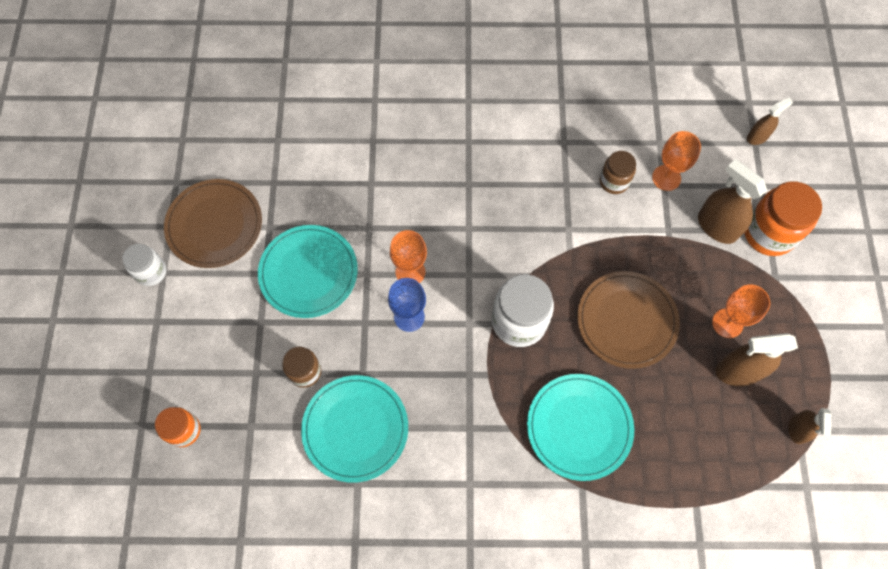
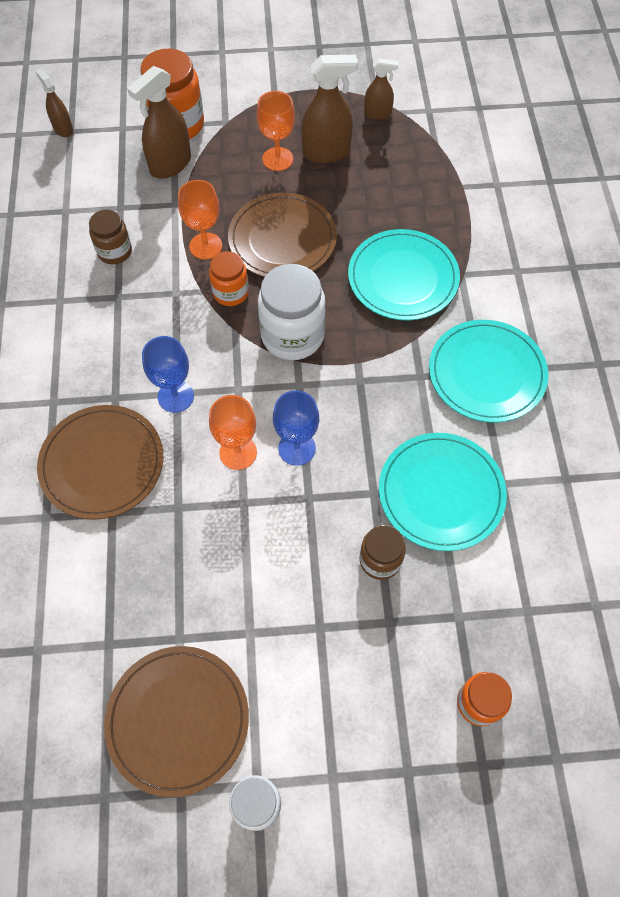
camera: 95 degrees left, 5 degrees down
turquoise plate [258,225,358,318] -> turquoise plate moved to [429,320,548,423]
orange goblet [652,131,701,191] -> orange goblet moved to [178,180,222,260]
brown spray bottle [715,333,798,386] -> brown spray bottle turned 90 degrees counterclockwise [301,55,358,163]
none -> brown plate [37,405,163,520]
none -> blue goblet [142,336,194,413]
none -> orange jar [209,251,249,306]

